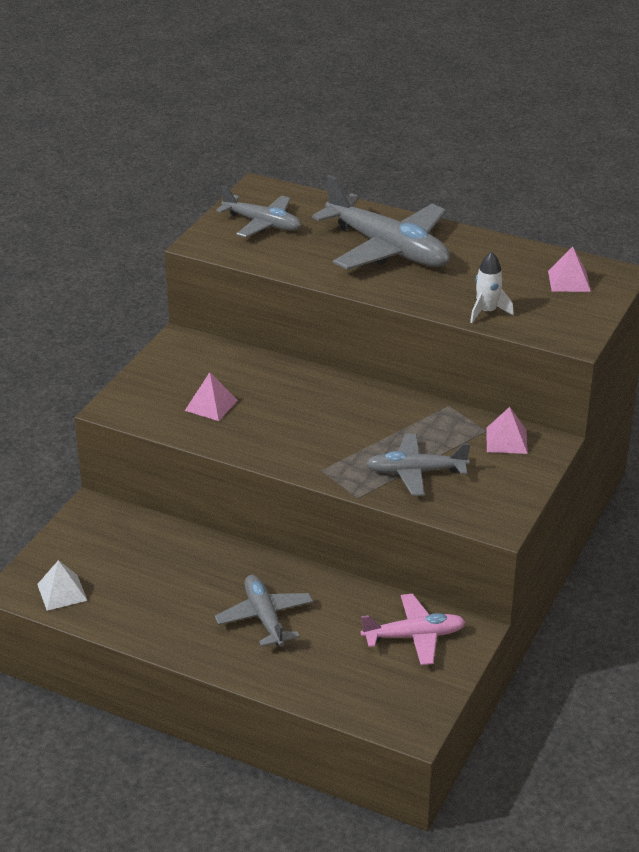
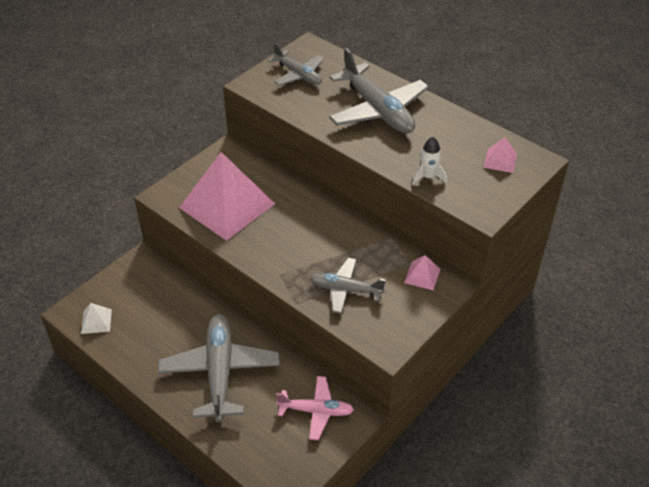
camera: 15 degrees right, 10 degrees up
pink pyramid [185,372,238,421] -> pink pyramid [179,152,275,241], size x2.46
grey plane [215,575,313,647] -> grey plane [158,314,280,422], size x1.70

